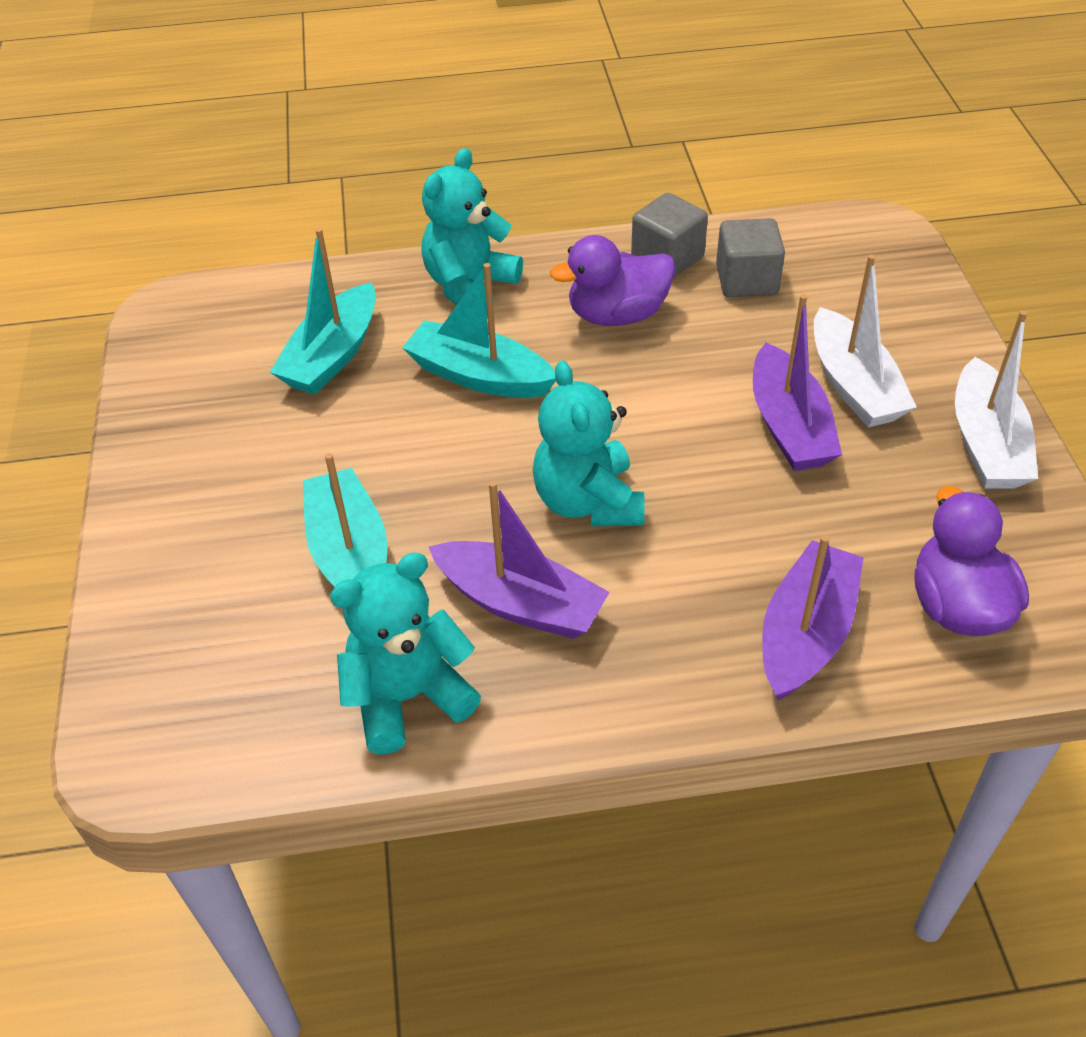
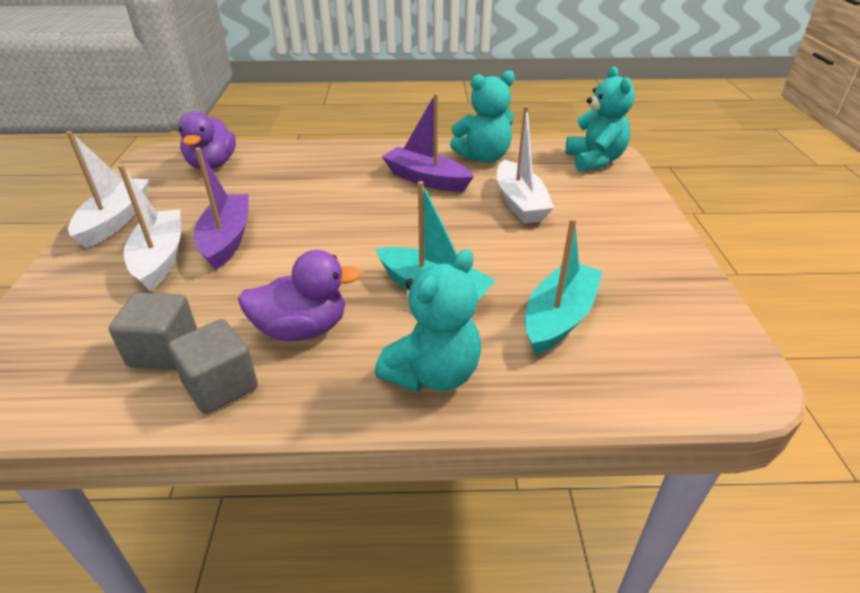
camera: 175 degrees left, 10 degrees down
turquoise boat [303,453,387,587] -> white boat [497,106,554,223]
turquoise teddy bear [533,360,645,526] -> turquoise teddy bear moved to [565,67,635,172]
purple boat [762,535,864,700] -> none

